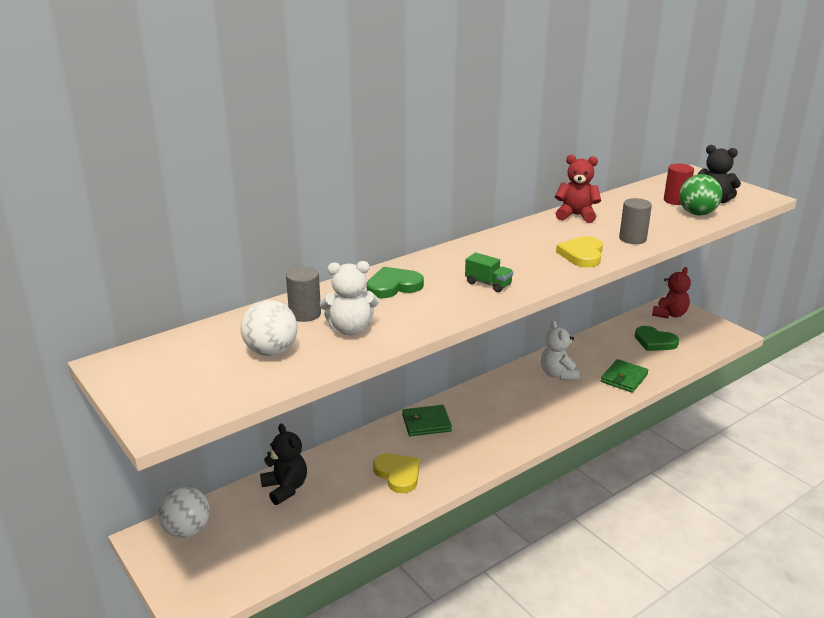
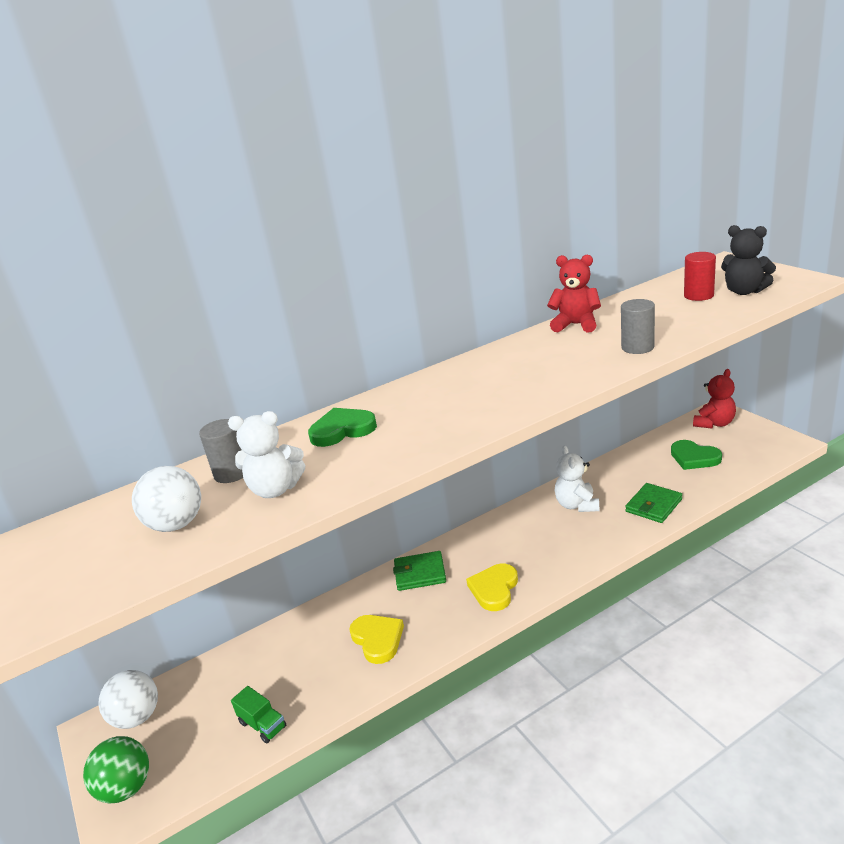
camera: 10 degrees right, 0 degrees up
black teddy bear [260,424,307,505] -> none
green truck [465,252,513,292] -> green truck moved to [231,686,286,743]
yellow heart [556,236,603,267] -> yellow heart moved to [466,564,518,611]
green ball [679,174,722,216] -> green ball moved to [83,736,149,804]

